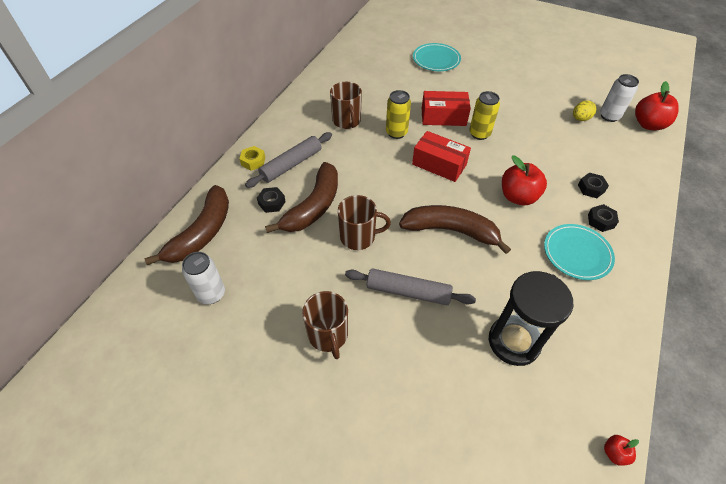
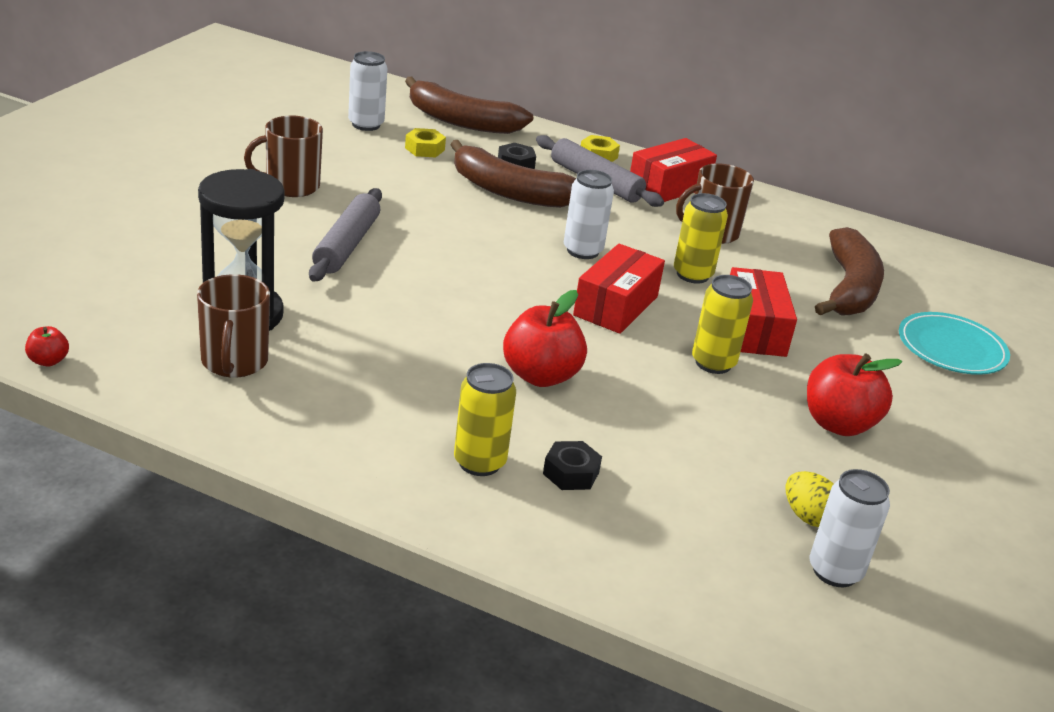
camera: 85 degrees right, 20 degrees down
brown mug [338,195,391,250] -> brown mug moved to [197,274,270,377]
brown banana [399,205,511,254] -> brown banana moved to [815,227,884,316]
turquoise plate [544,224,615,280] -> none
black nut [588,204,619,232] -> yellow can [454,363,516,476]
red apple [635,81,679,130] -> red apple moved to [807,354,902,436]
none -> yellow nut [405,128,446,157]
none -> white can [564,170,614,259]
none -> red box [630,138,717,202]

